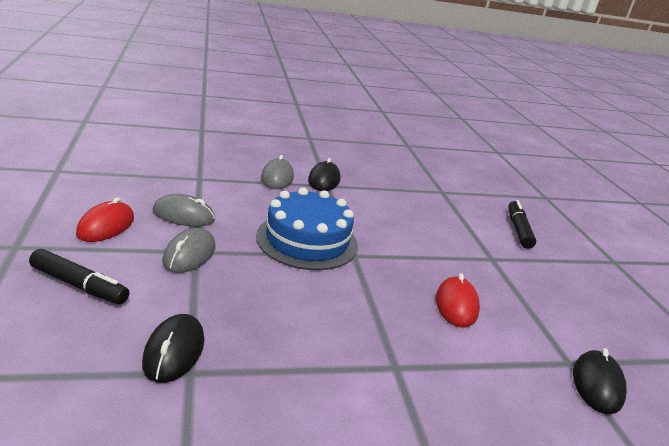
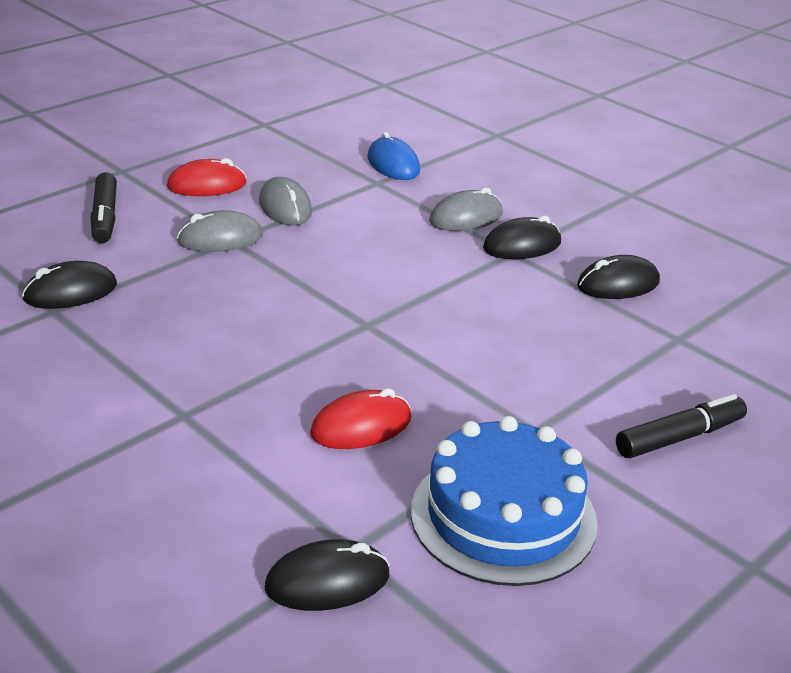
camera: 60 degrees right, 5 degrees up
blue cake [256,187,358,270] -> blue cake moved to [411,416,598,586]
none -> blue mouse [368,132,420,180]
none -> black mouse [577,255,660,299]

